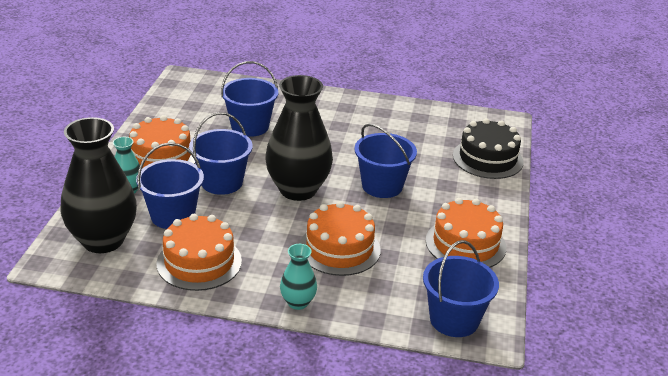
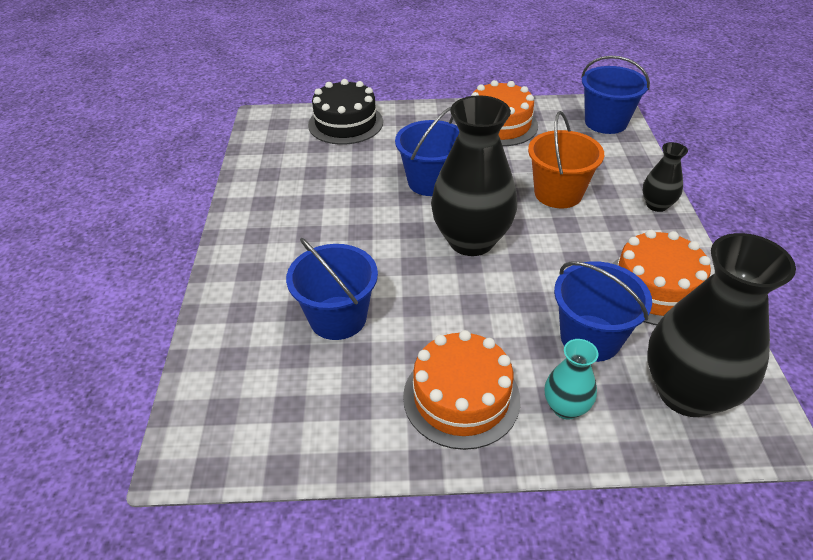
camera: 100 degrees left, 10 degrees up
blue bucket [189,112,253,195] -> none
turquoise vase [280,244,317,310] -> black vase [643,142,688,212]
orange cake [299,201,381,276] -> orange bucket [528,111,604,208]

